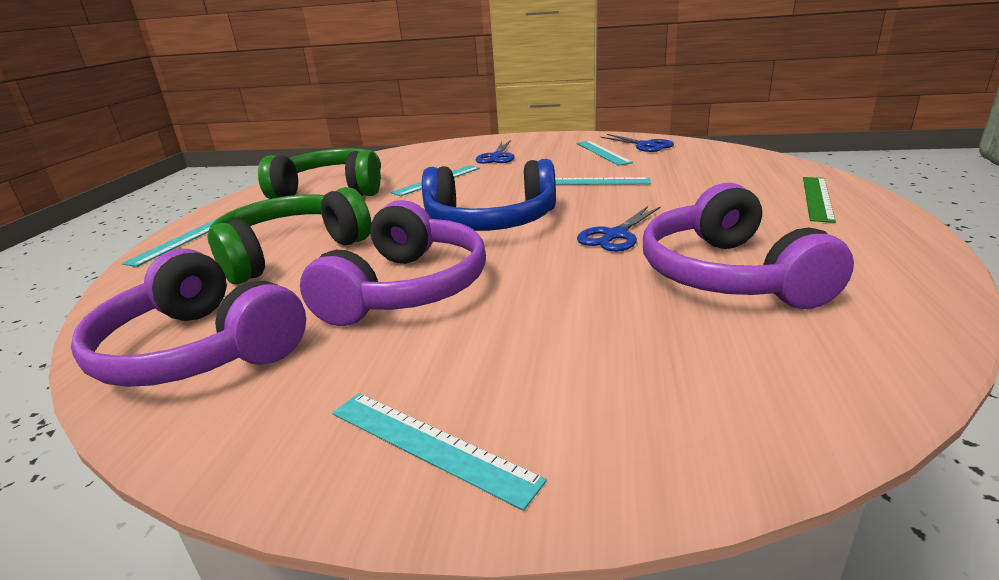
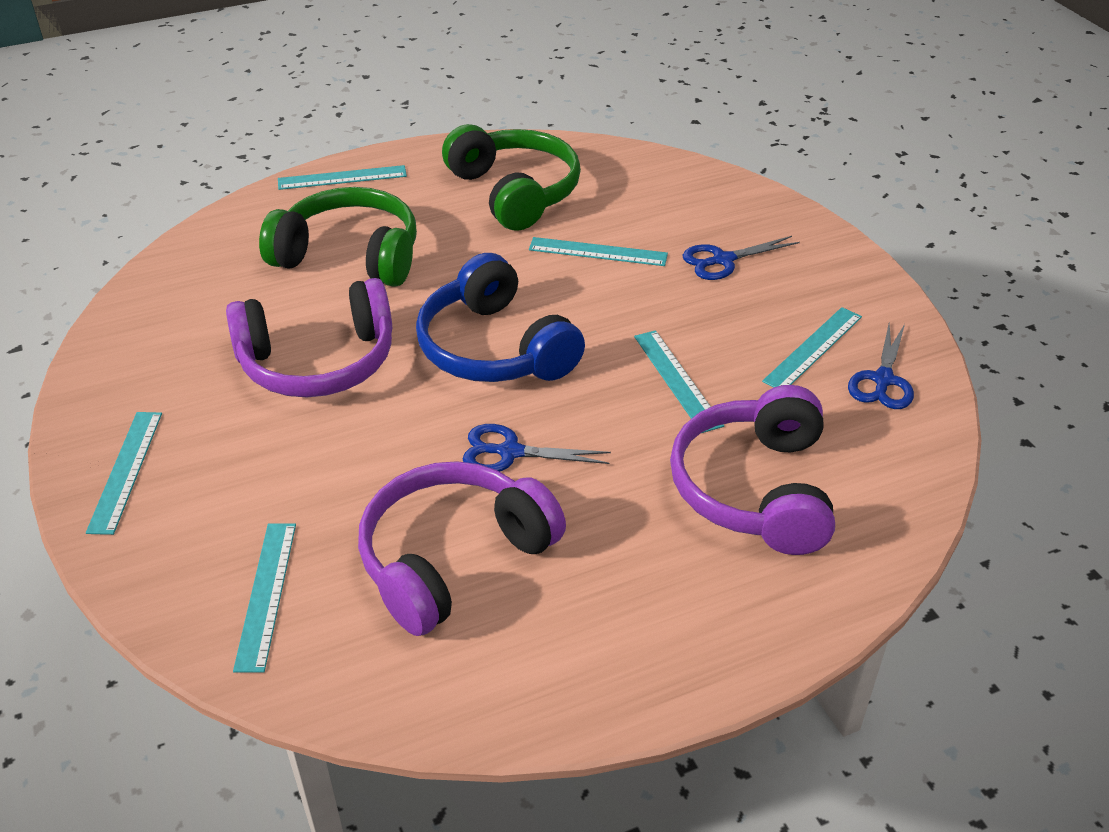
camera: 55 degrees right, 15 degrees up
purple headphones [71,249,306,387] -> purple headphones moved to [670,385,835,555]
green ruler [803,177,836,223] -> none
none -> turquoise ruler [233,523,296,673]

